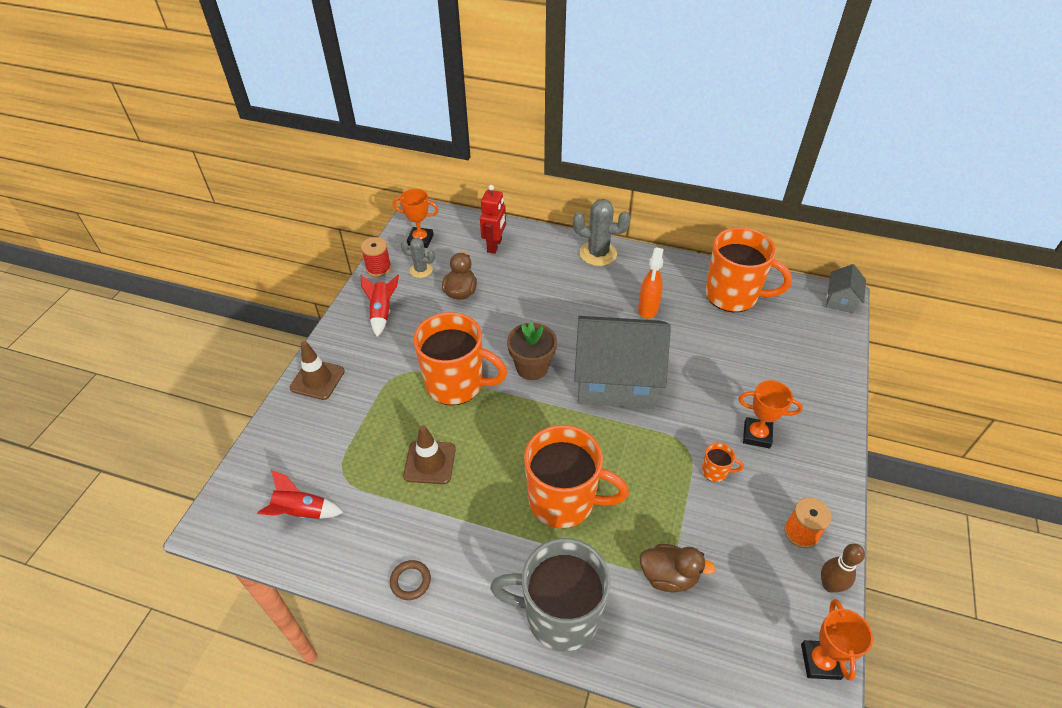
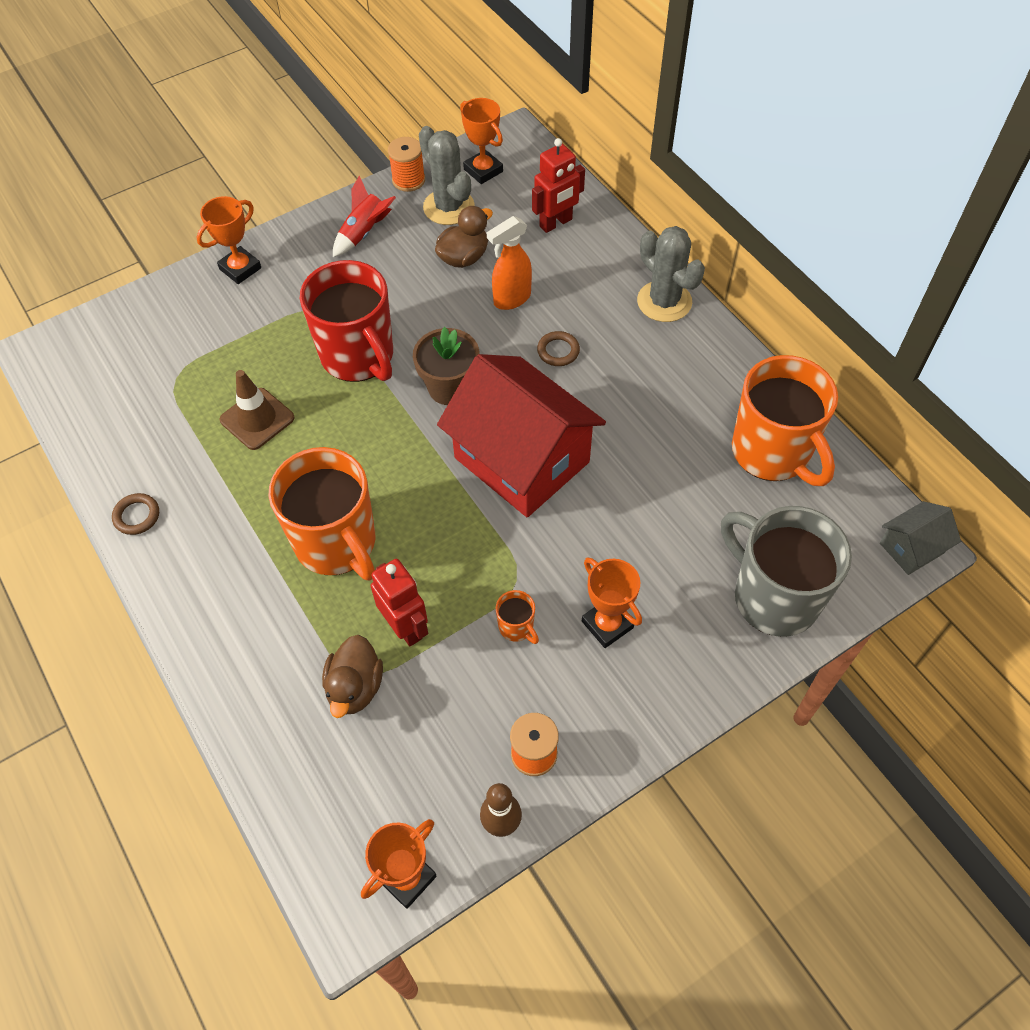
camera: 40 degrees right, 10 degrees up
red rocket [257,470,344,519] -> none
brown traffic cone [290,341,345,400] -> orange trophy [197,196,261,284]
red spool [361,237,391,277] -> orange spool [388,137,425,192]
grey cactus [401,238,435,278] -> grey cactus [419,126,475,225], size x1.65
orange mug [413,312,507,405] -> red mug [300,260,393,382]
grey mug [490,538,611,652] -> grey mug moved to [721,506,852,637]
grey house [574,316,671,409] -> red house [437,354,606,517]
orange spray bottle [638,247,664,319] -> orange spray bottle moved to [487,216,532,310]
brown duck [640,544,716,592] -> brown duck turned 45 degrees clockwise [322,635,383,718]
none -> red robot [371,559,428,646]
none -> brown ring [537,331,580,366]

